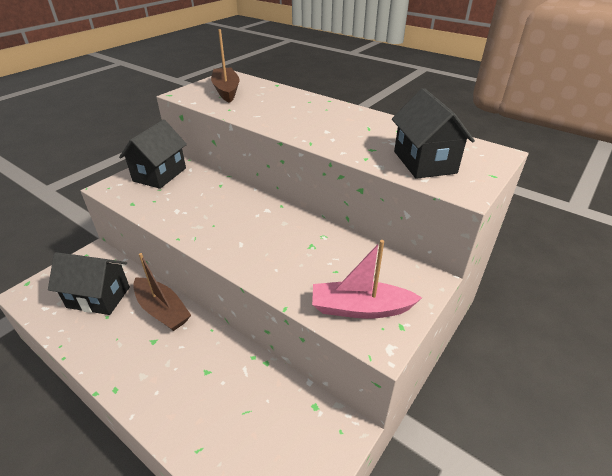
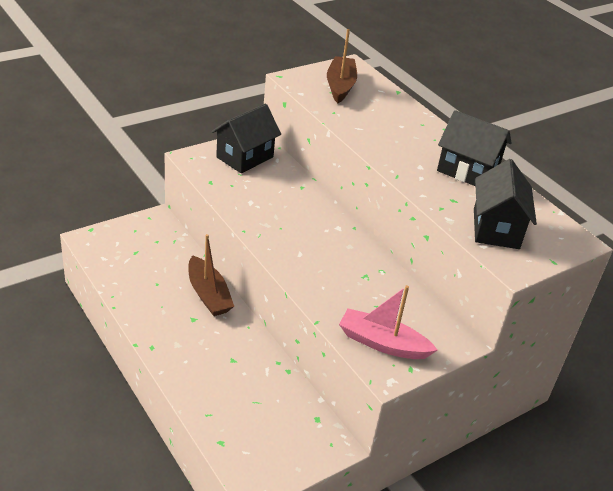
camera: 15 degrees right, 0 degrees up
black house [48,252,130,315] -> black house moved to [437,110,511,186]

